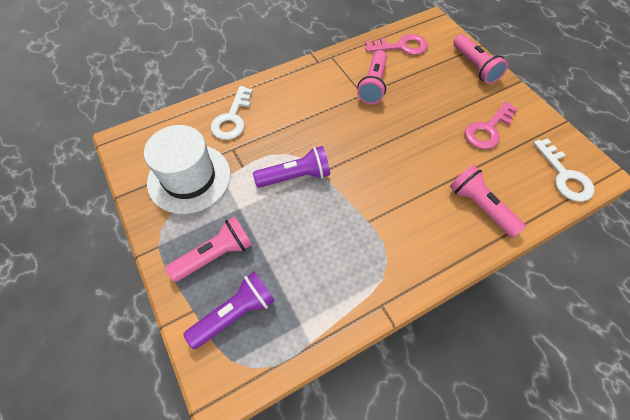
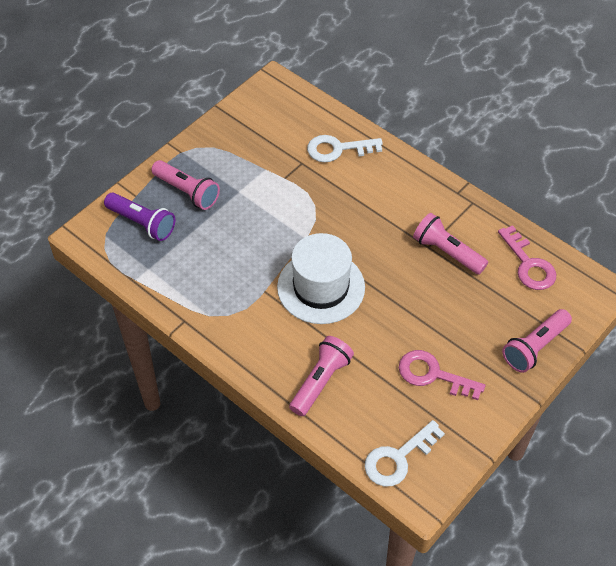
camera: 70 degrees right, 5 degrees down
white hat [144,125,231,214] -> white hat moved to [277,233,365,324]
purple flashlight [253,146,330,188] -> none
pink flashlight [357,50,387,104] -> pink flashlight turned 45 degrees clockwise [413,213,488,275]

